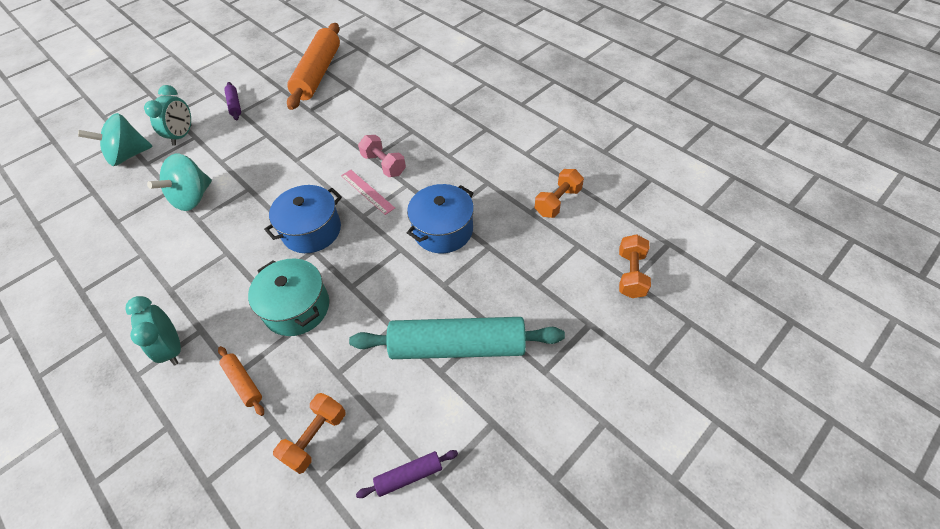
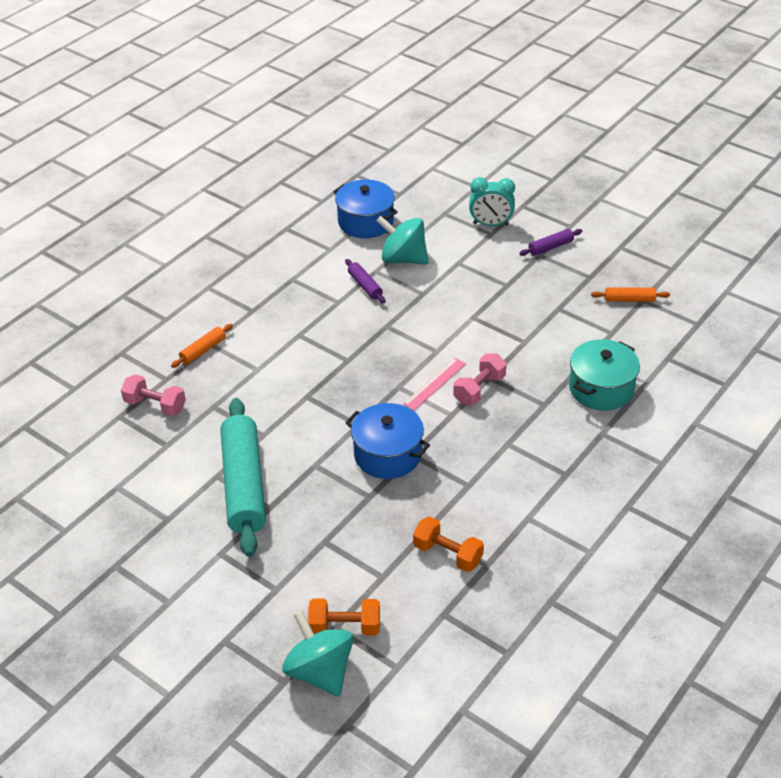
camera: 80 degrees right, 10 degrees down
turquoise spinning top [78,113,153,166] -> turquoise spinning top moved to [282,610,353,697]
turquoise clock [125,296,181,365] -> none
turquoise pot [248,259,329,336] -> turquoise pot moved to [569,339,640,410]
blue pot [264,185,342,253] -> blue pot moved to [333,180,398,238]
orange dumbbell [273,393,345,474] -> pink dumbbell [121,374,186,416]
orange rolling pin [287,23,340,110] -> orange rolling pin [591,287,670,302], size x0.44
purple rolling pin [356,450,458,498] -> purple rolling pin moved to [345,259,385,303]

